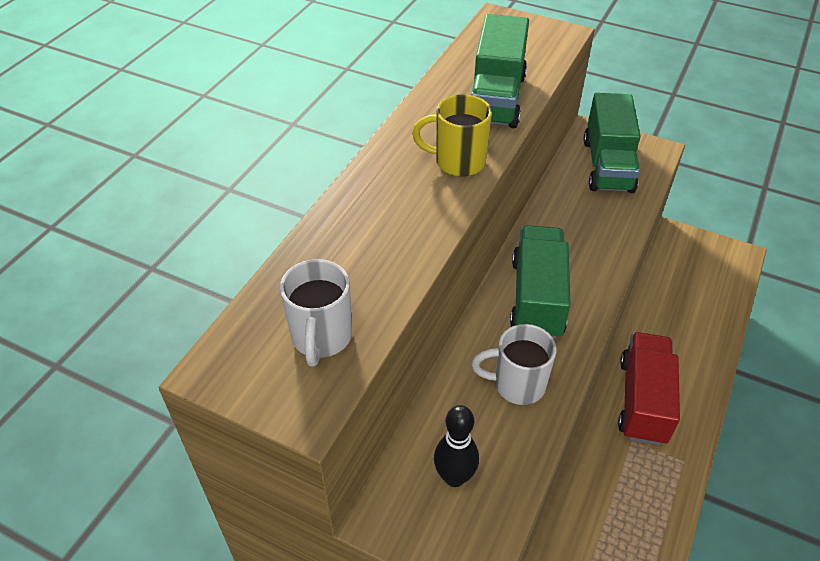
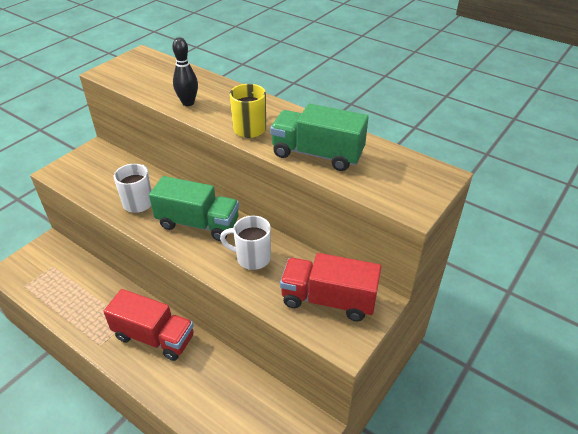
camera: 100 degrees right, 5 degrees down
white mug [280,259,352,366] -> white mug moved to [220,216,271,270]
black bowling pin [434,405,479,487] -> black bowling pin moved to [172,37,198,106]
green truck [584,93,641,193] -> red truck [280,253,381,321]

